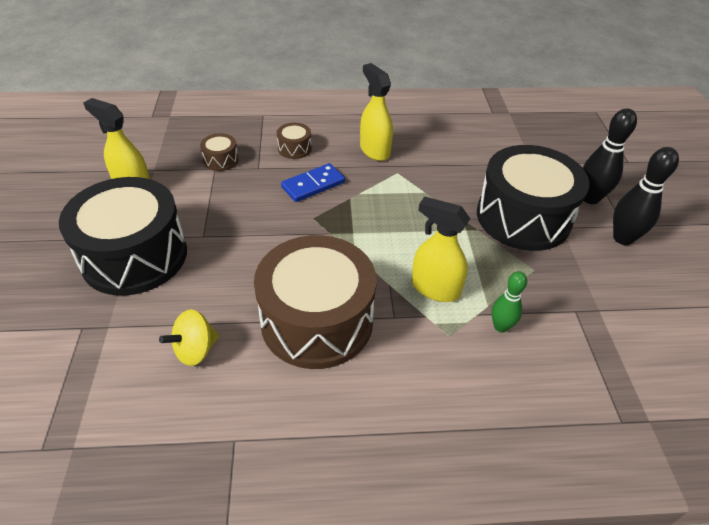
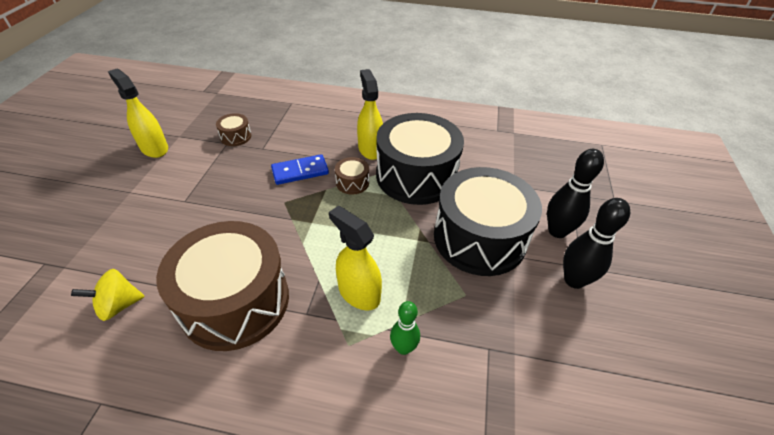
camera: 15 degrees right, 0 degrees up
black drum [59,177,187,296] -> black drum moved to [376,113,464,205]
brown drum [277,123,312,159] -> brown drum moved to [335,157,369,195]

